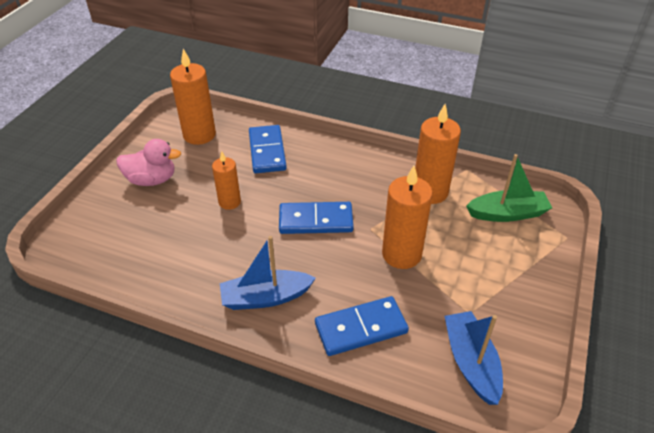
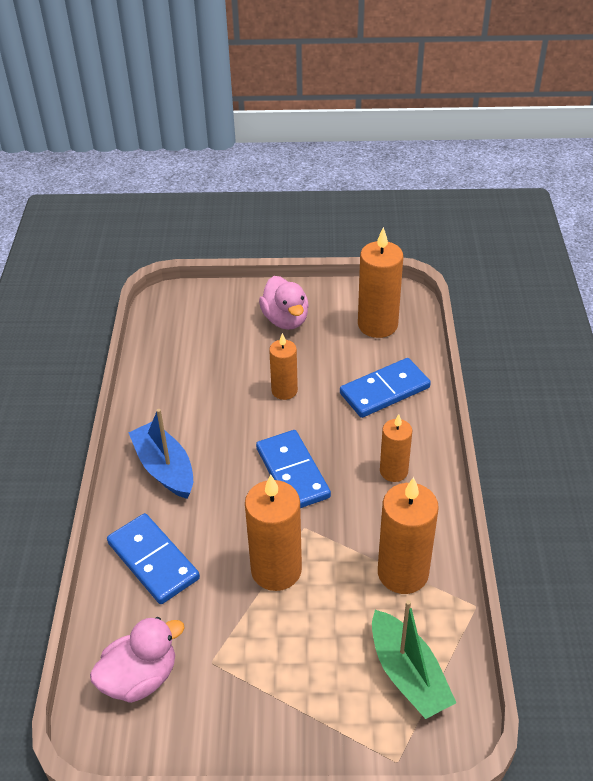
camera: 70 degrees right, 0 degrees up
blue boat [445,311,503,405] -> pink duck [90,617,185,703]
none -> orange candle [380,414,412,482]

